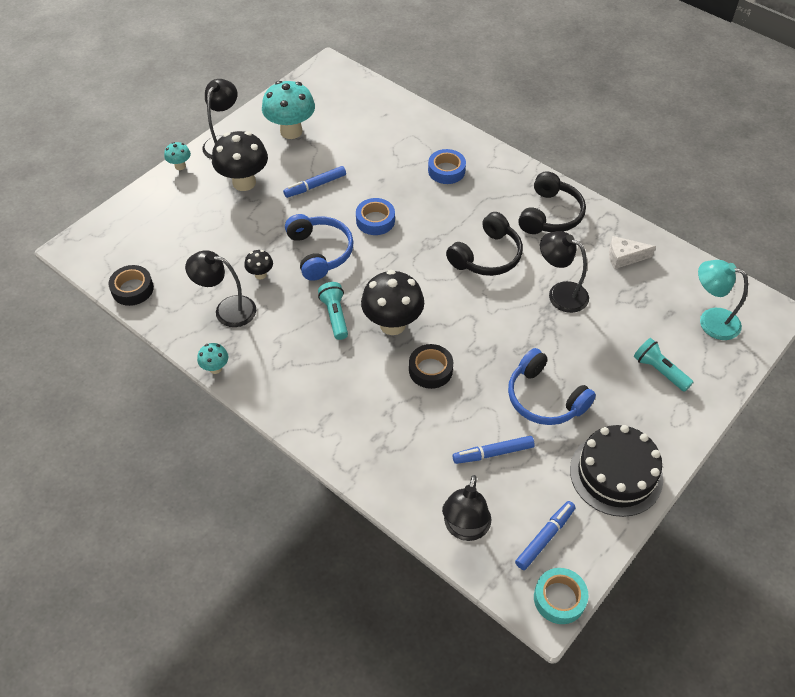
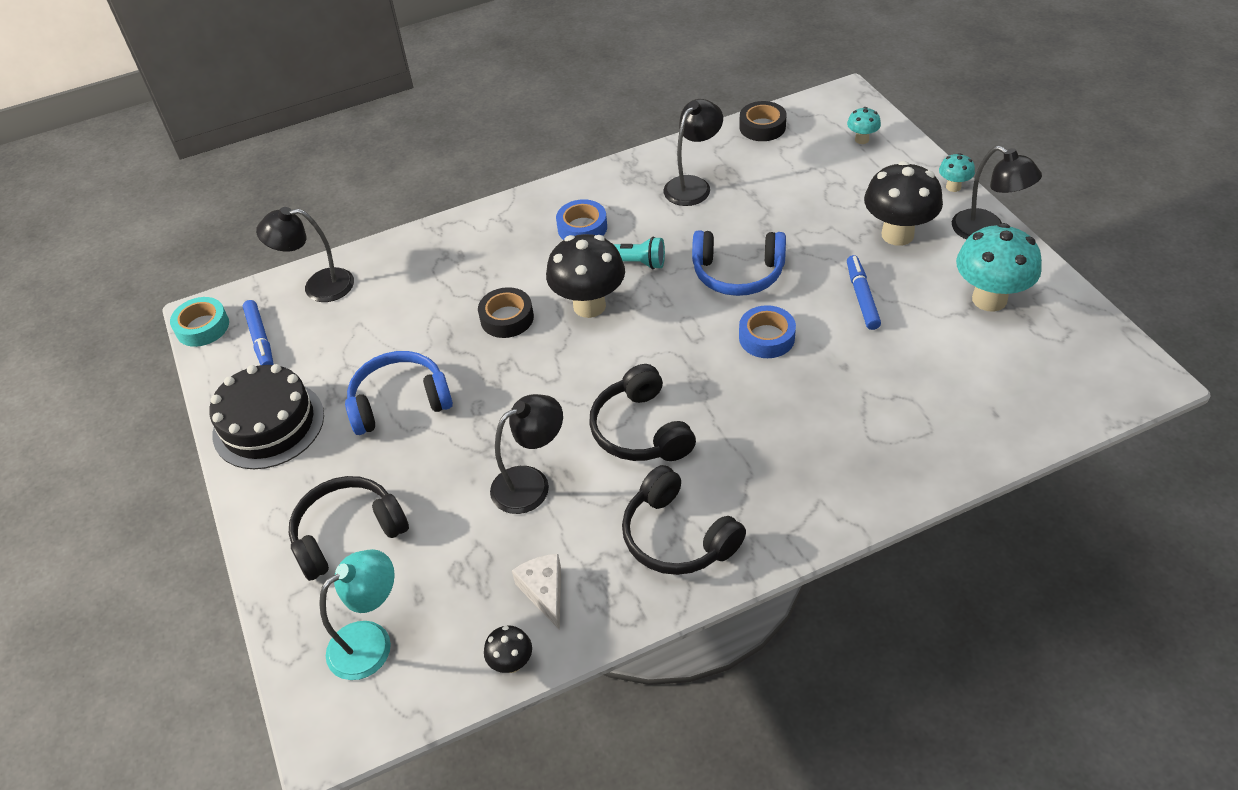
camera: 120 degrees right, 5 degrees down
turquoise mushroom [197,343,228,374] -> turquoise mushroom moved to [847,107,881,144]
black mushroom [244,250,273,280] -> black mushroom moved to [484,625,532,673]
blue tape [428,149,466,184] -> blue tape moved to [556,199,607,240]
black lamp [442,475,491,541] -> black lamp turned 45 degrees counterclockwise [256,207,354,302]
blue marker [453,436,535,464] -> none
white cheese [609,236,656,269] -> white cheese turned 45 degrees counterclockwise [512,554,561,630]
turquoise flashlight [634,338,693,392] -> black headphones [289,476,409,581]

